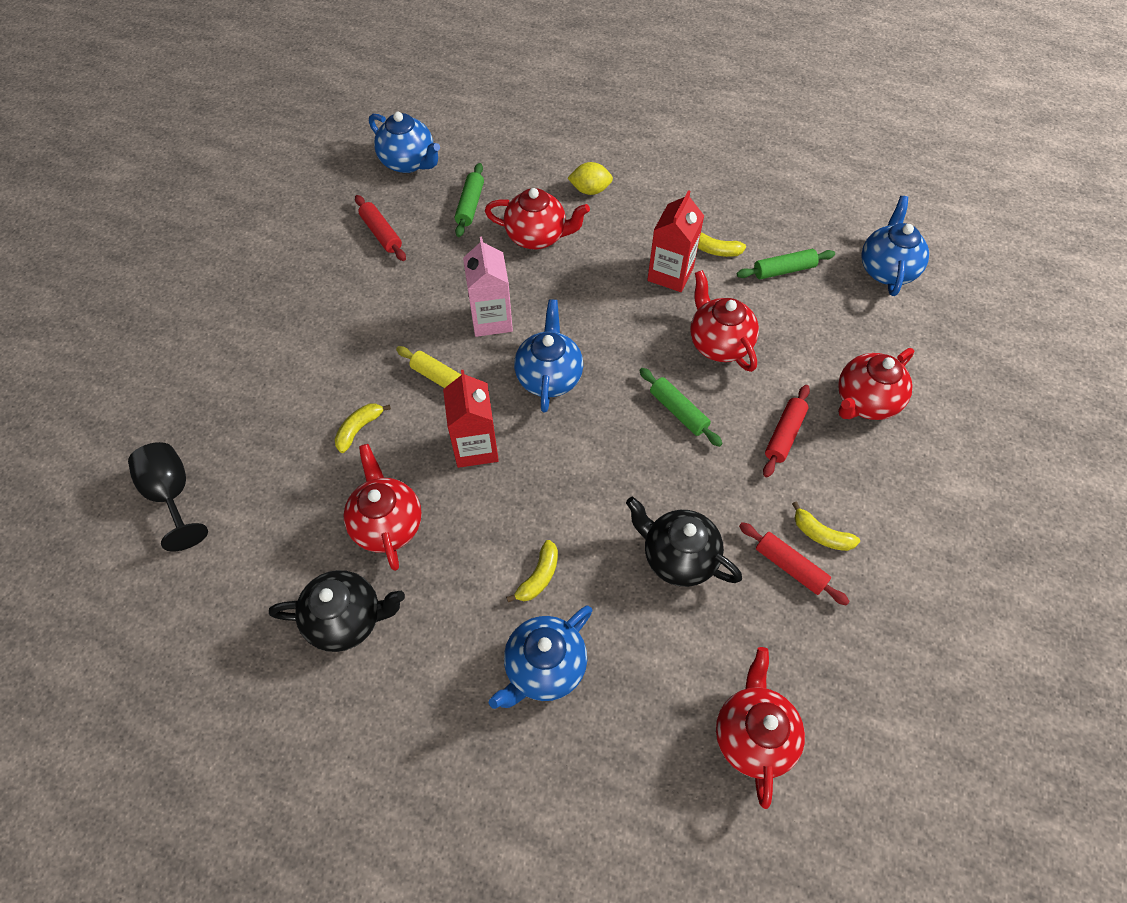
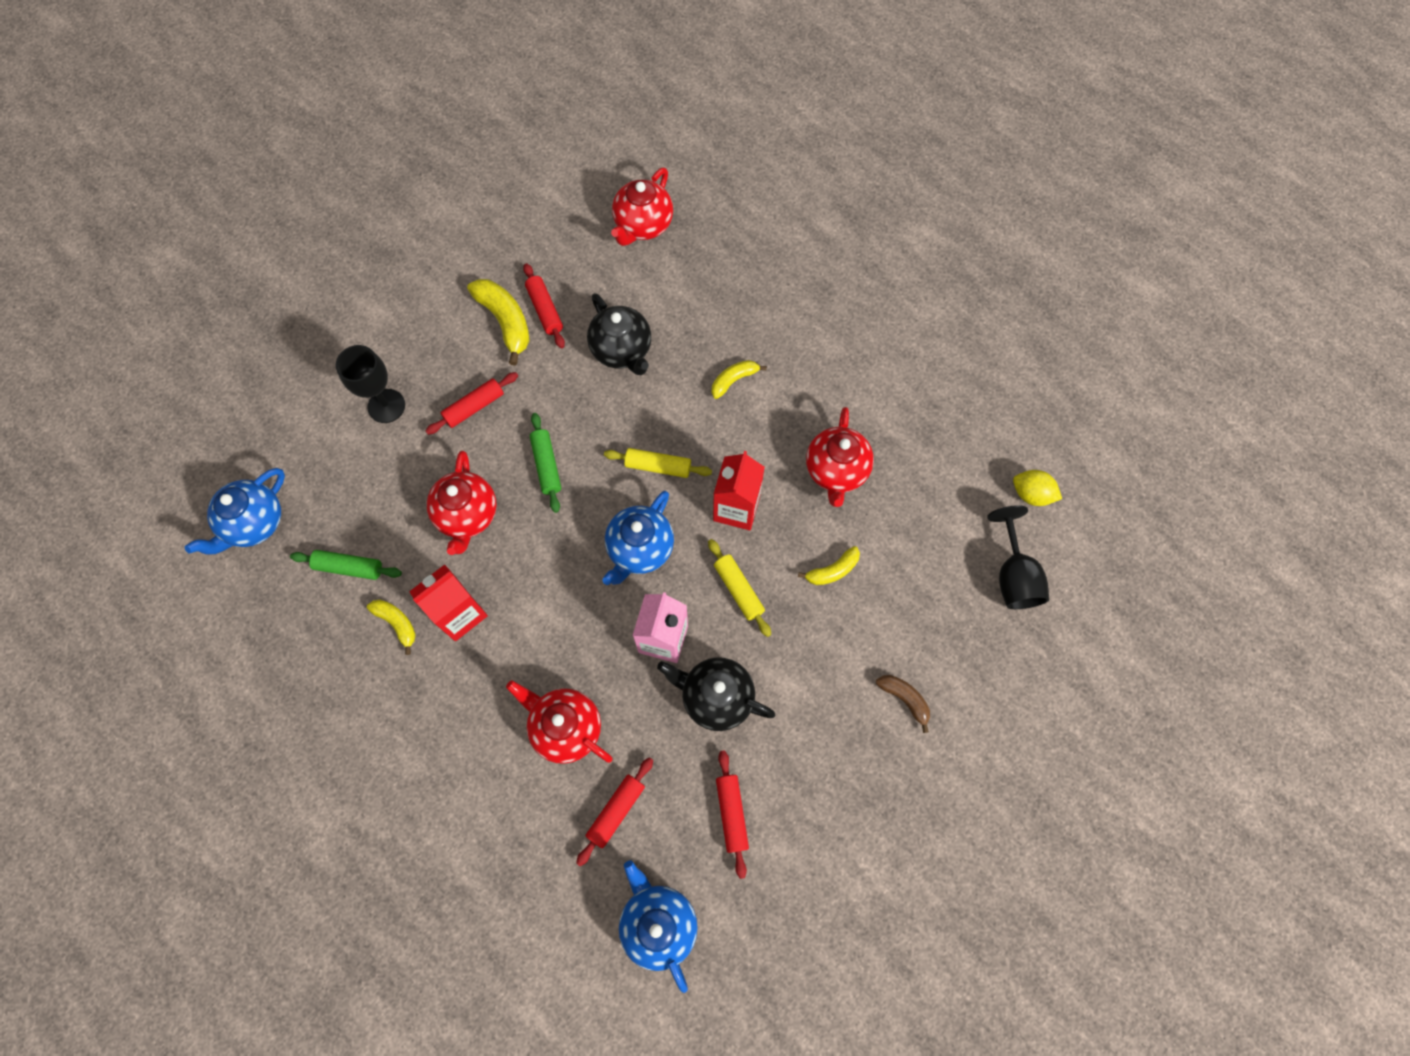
camera: 155 degrees left, 10 degrees up
black teapot [269,570,405,652] -> black teapot moved to [657,657,775,731]
green rolling pin [455,163,484,237] -> red rolling pin [576,757,653,866]
blue teapot [489,606,593,709] -> none
yellow lemon [568,162,613,195] -> yellow lemon moved to [1013,470,1062,506]
yellow banana [792,501,860,551] -> yellow banana [467,279,530,366], size x1.69
red teapot [838,348,914,420] -> black goblet [336,345,405,423]
none -> yellow rolling pin [604,448,712,478]
none -> brown banana [876,675,930,733]

